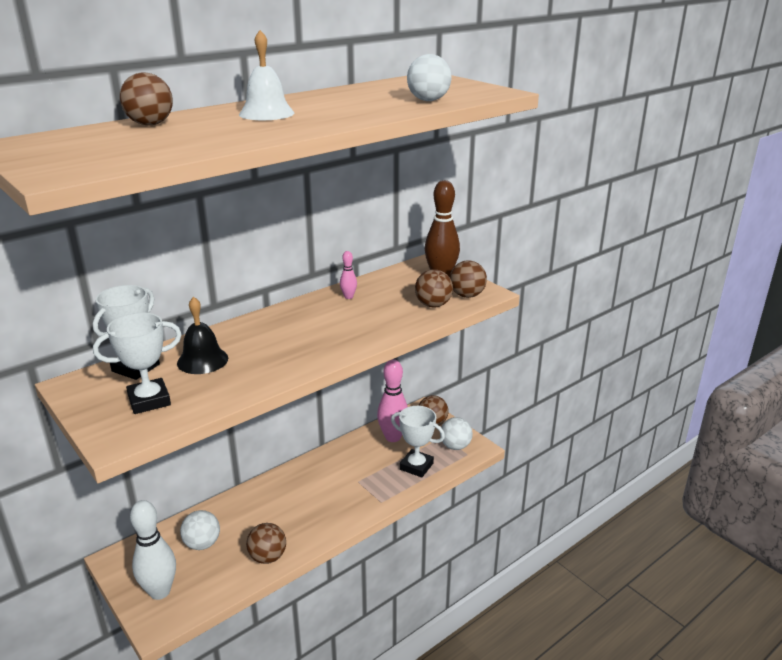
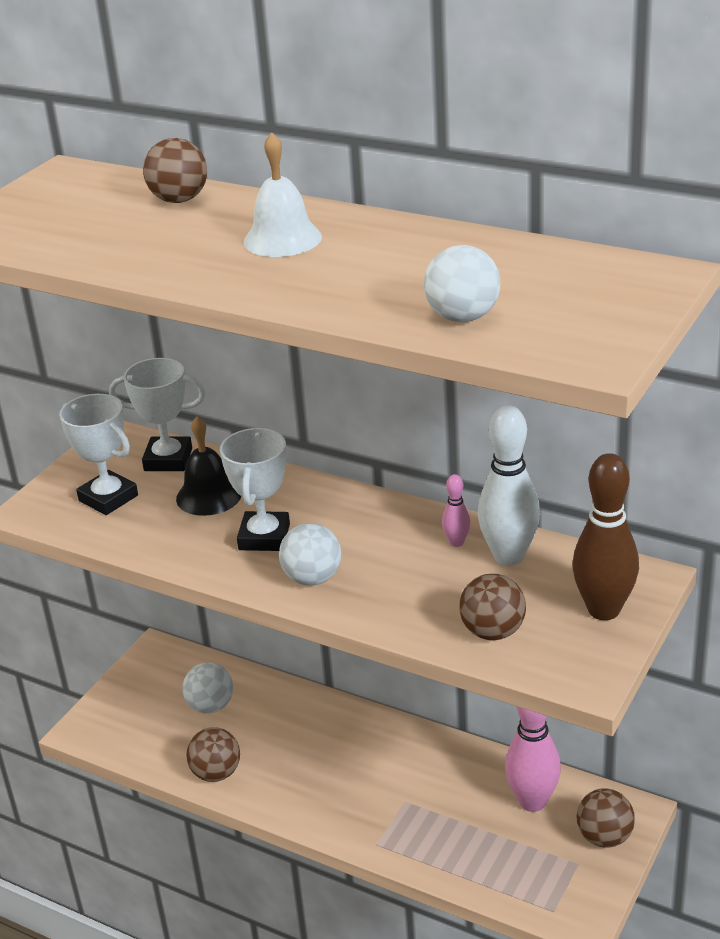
camera: 70 degrees right, 5 degrees up
white bowling pin [130,500,176,600] -> white bowling pin moved to [478,405,540,566]
white trophy [391,406,445,478] -> white trophy moved to [220,428,290,551]
white ball [440,417,473,450] -> white ball moved to [279,523,342,586]
brown ball [450,260,487,298] -> none

